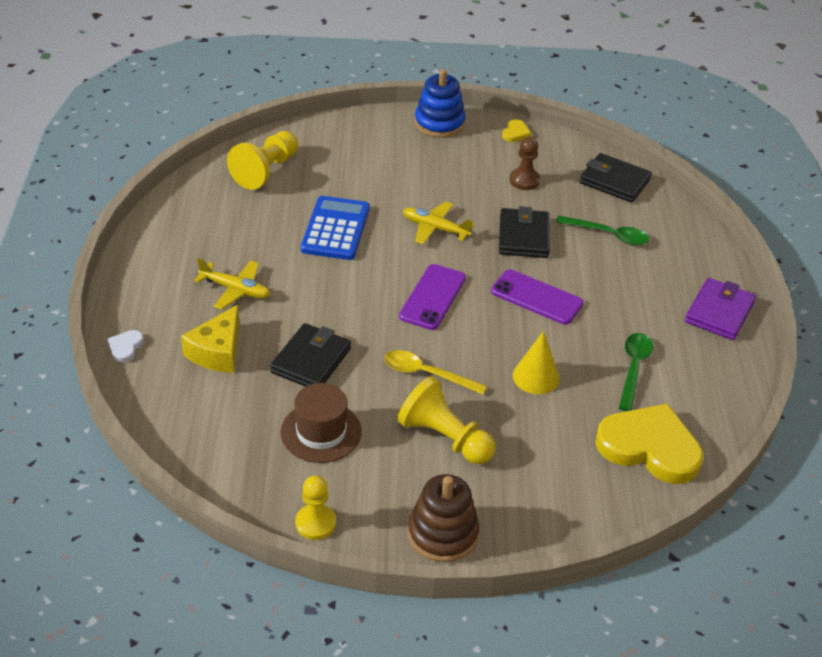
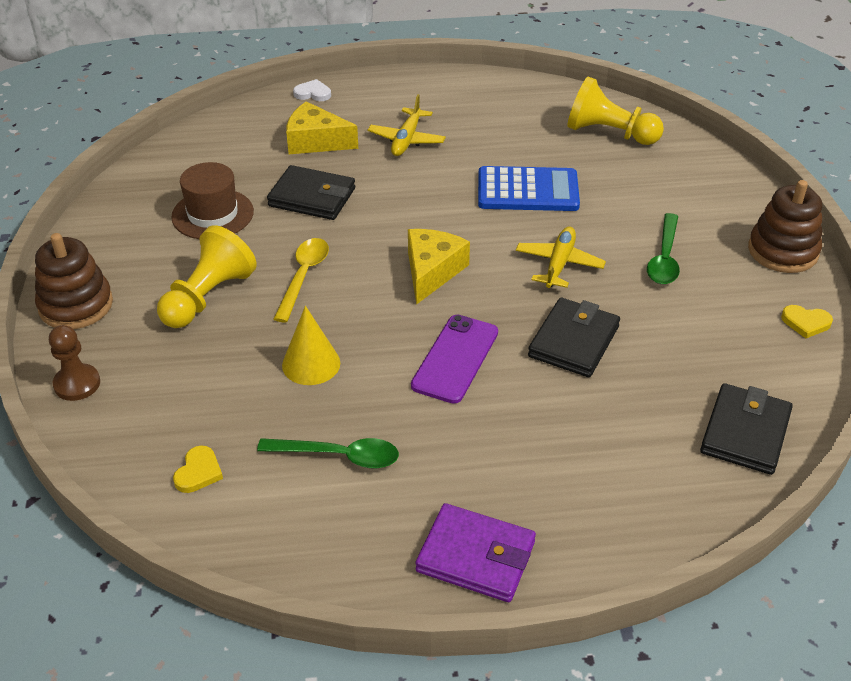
camera: 85 degrees right, 0 degrees up
yellow pawn [295,475,336,540] -> none
purple phone [399,264,466,330] -> yellow cheese [408,229,470,305]
blue stacking toy [415,69,466,138] -> brown stacking toy [748,180,822,273]
black wallet [499,206,550,258] -> black wallet turned 60 degrees counterclockwise [528,298,620,377]
brown pawn [509,137,540,190] -> brown pawn moved to [49,325,100,401]
green spoon [556,215,649,245] -> green spoon moved to [647,213,680,284]
yellow heart [595,403,704,484] -> yellow heart [173,446,223,493], size x0.40

